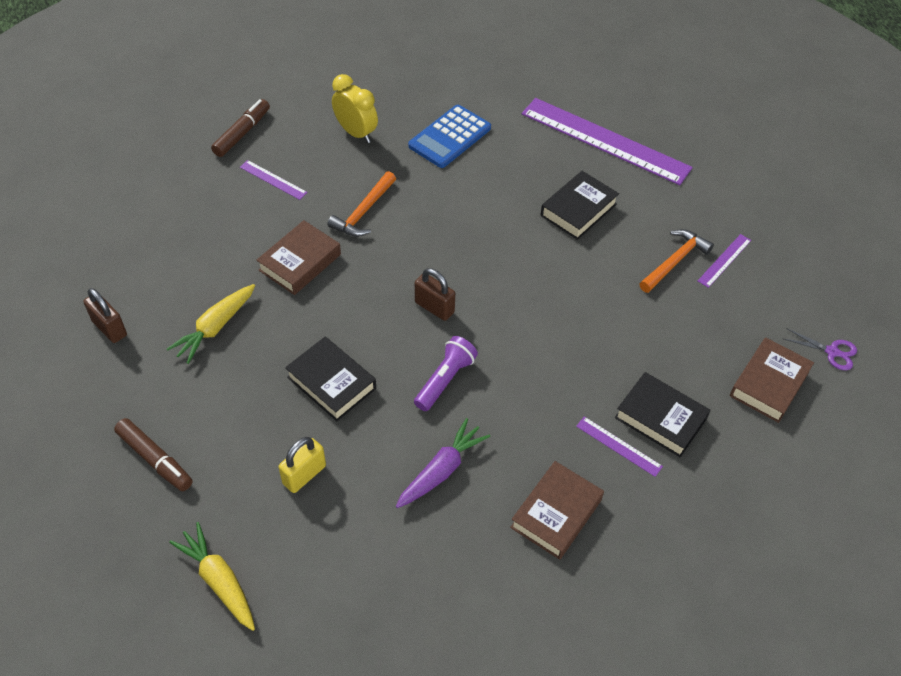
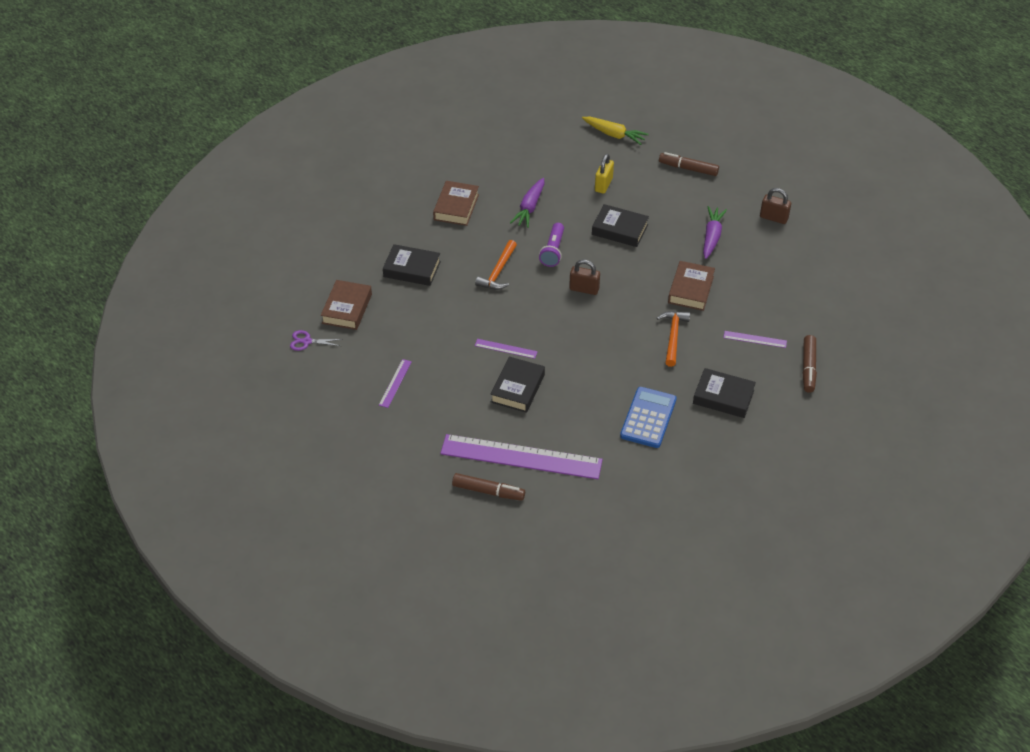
camera: 160 degrees right, 5 degrees down
yellow carrot [167,284,255,364] -> purple carrot [703,206,727,259]
yellow clock [332,74,378,143] -> black book [693,368,756,418]
purple ruler [576,416,663,477] -> purple ruler moved to [475,339,538,359]
orange hammer [639,229,714,293] -> orange hammer moved to [475,240,517,290]
none -> brown marker [452,473,525,501]

